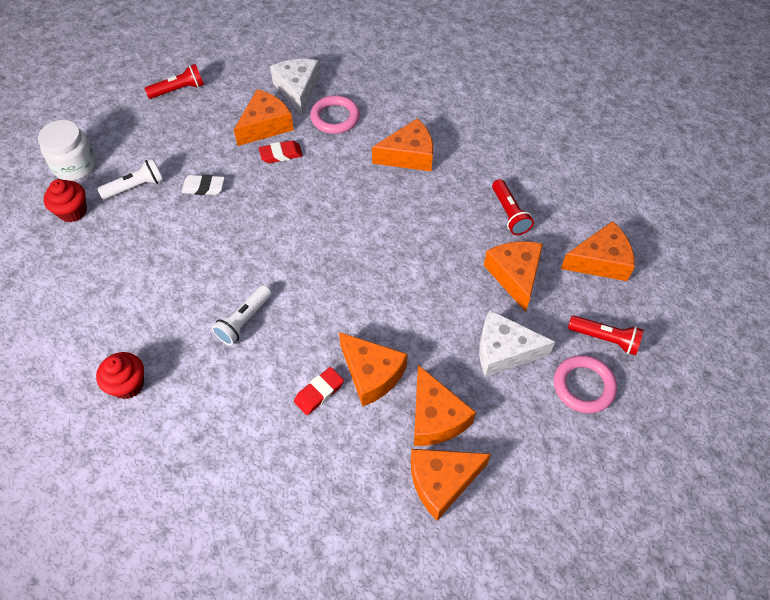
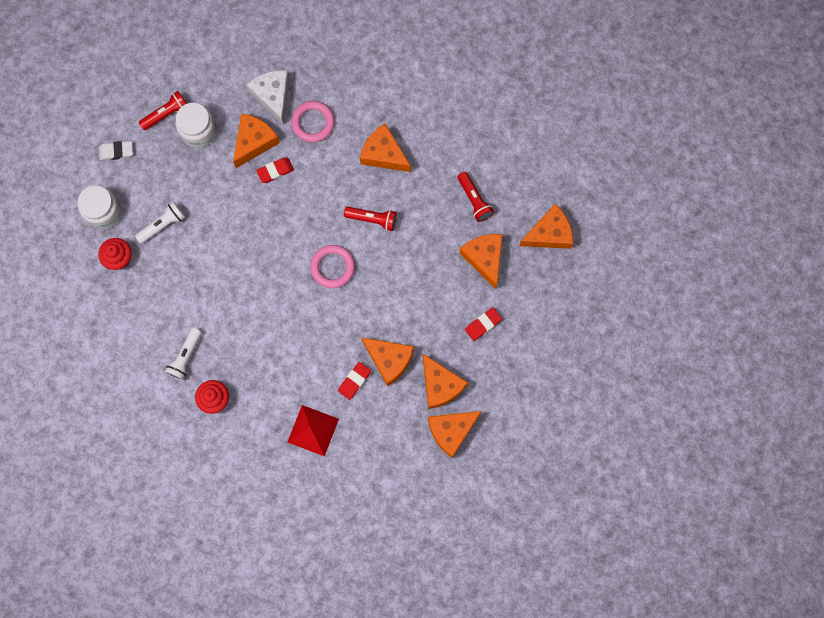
camera: 10 degrees left, 20 degrees up
white eraser [181,174,225,195] -> white eraser moved to [99,141,133,160]
white flashlight [212,285,272,346] -> white flashlight moved to [165,328,202,381]
orange cheese [372,118,433,171] -> orange cheese turned 120 degrees counterclockwise [360,124,411,172]
white cheese [479,310,555,377] -> red eraser [465,308,502,341]
pink ring [554,355,617,413] -> pink ring moved to [310,245,355,288]
red flashlight [568,315,644,355] -> red flashlight moved to [344,207,397,231]
none -> white jar [176,103,217,148]
none -> red pyramid [288,405,339,456]

